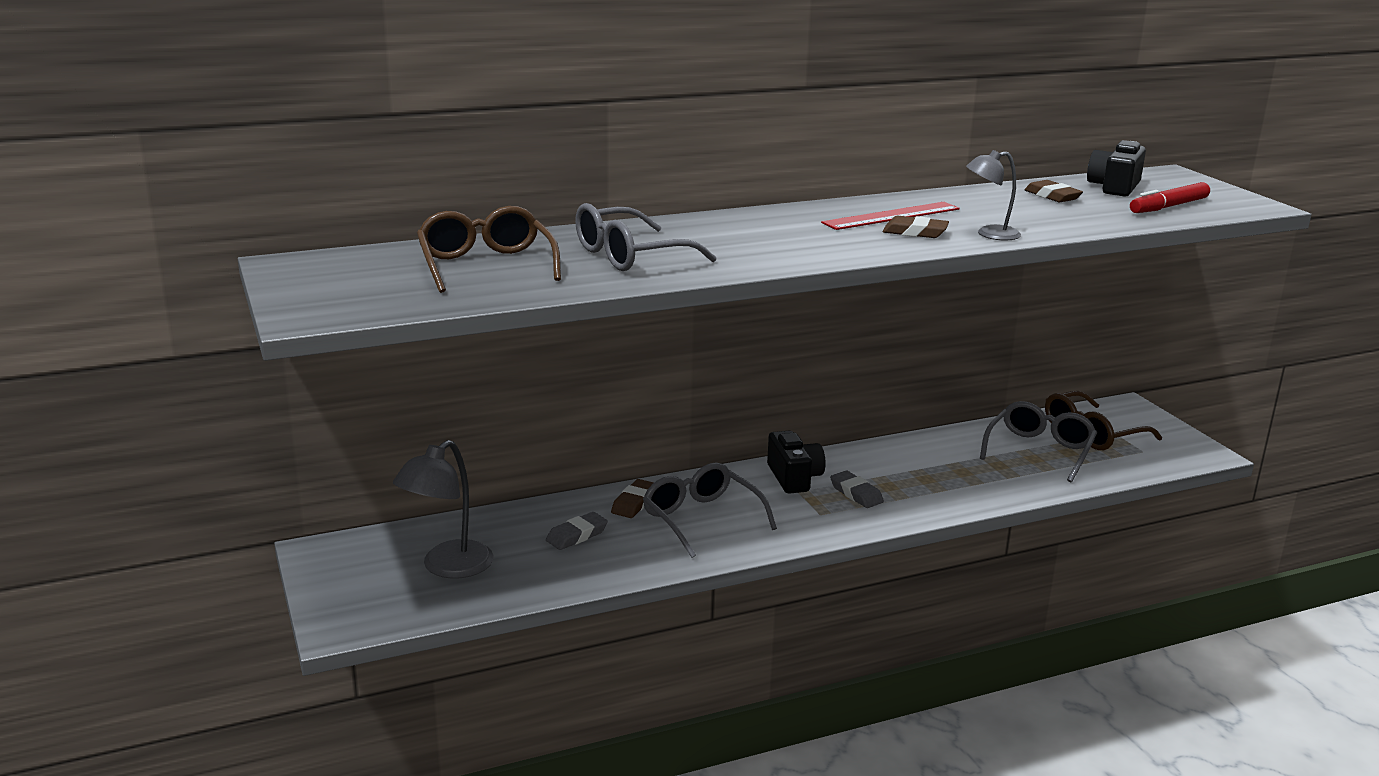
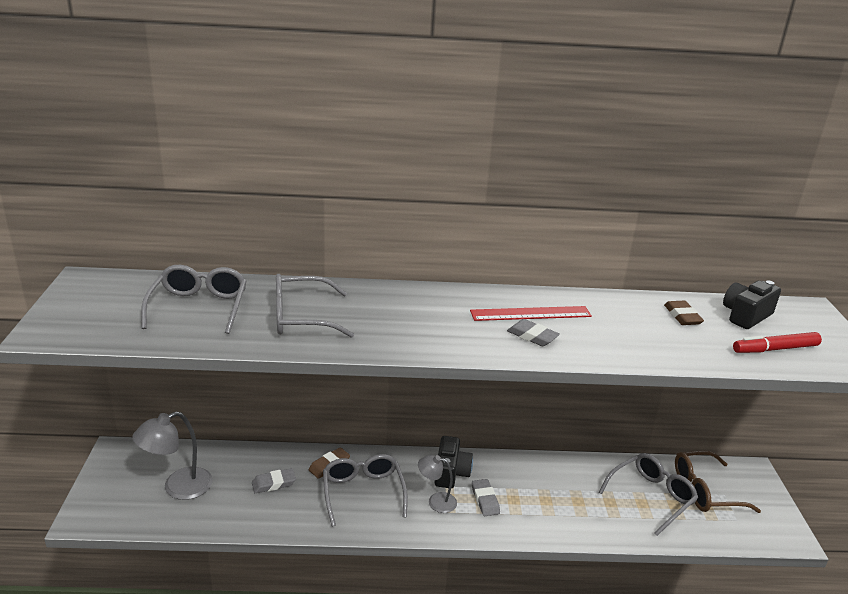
camera: 20 degrees right, 5 degrees up
brown glasses [417,206,561,293] -> grey glasses [141,265,247,334]
brown eraser [883,216,949,238] -> grey eraser [507,319,560,346]
grey lamp [966,150,1021,241] -> grey lamp moved to [418,455,457,513]

